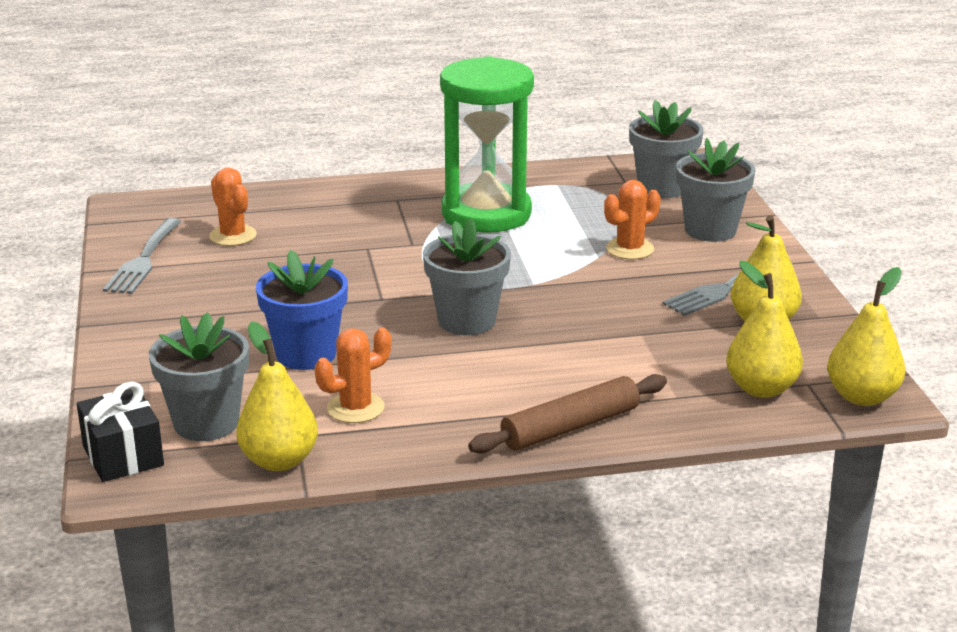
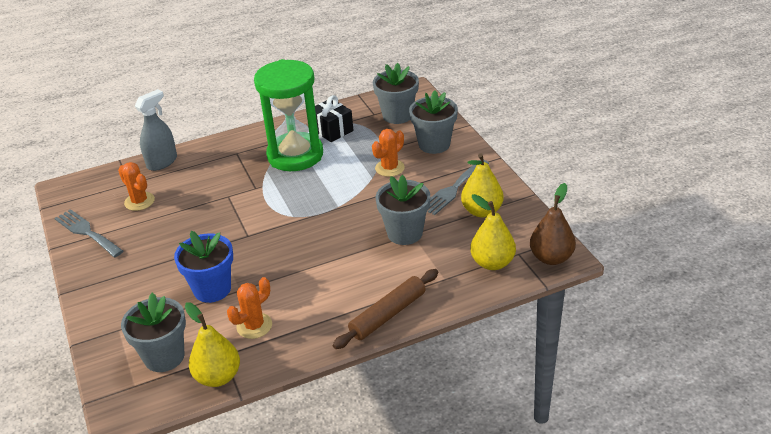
camera: 10 degrees left, 10 degrees up
black gift [77,382,164,482] -> black gift moved to [315,95,354,142]
grey fork [103,218,182,294] -> grey fork turned 135 degrees clockwise [54,209,123,257]
grey flower pot [423,218,511,335] -> grey flower pot moved to [375,175,430,245]
yellow pear [827,267,906,406] -> brown pear [530,183,576,265]
none -> grey spray bottle [135,89,177,171]

